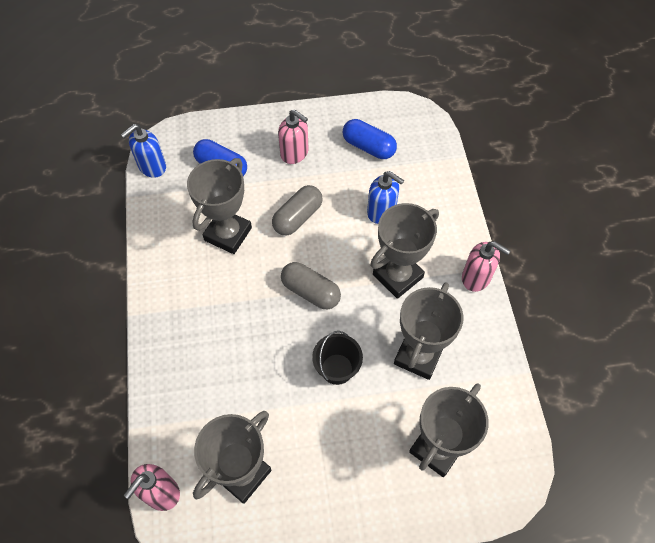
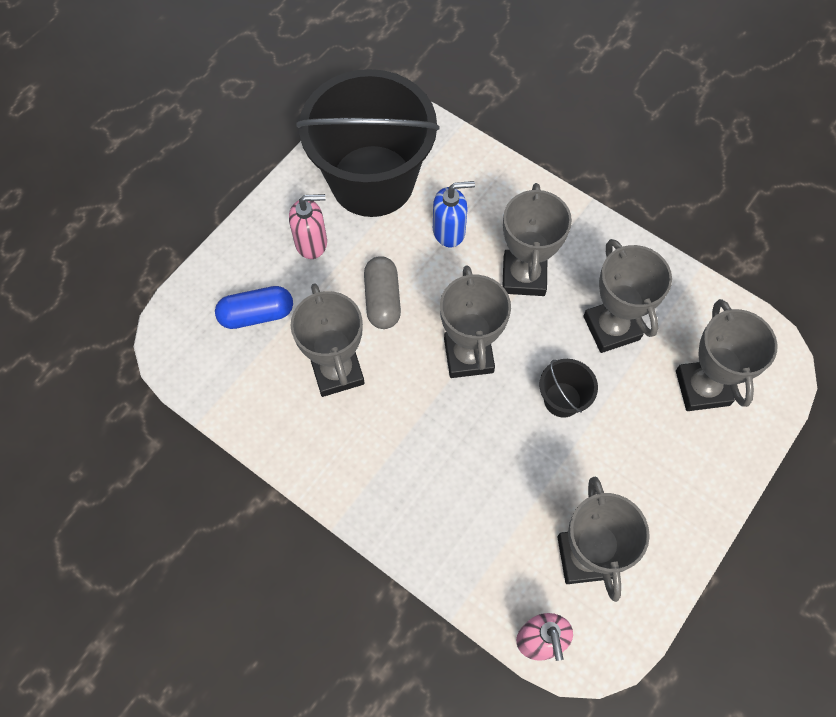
camera: 45 degrees left, 5 degrees up
blue soap dispenser [121,124,166,178] -> none
grey capsule [281,262,341,309] -> grey trophy [440,265,511,378]
blue capsule [342,119,397,159] -> black bucket [296,69,440,217]
pink soap dispenser [462,241,511,292] -> none

